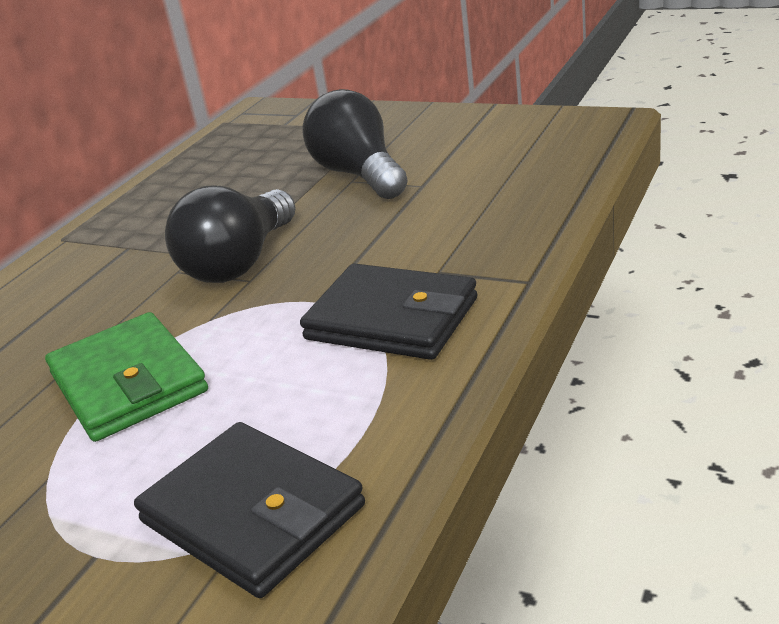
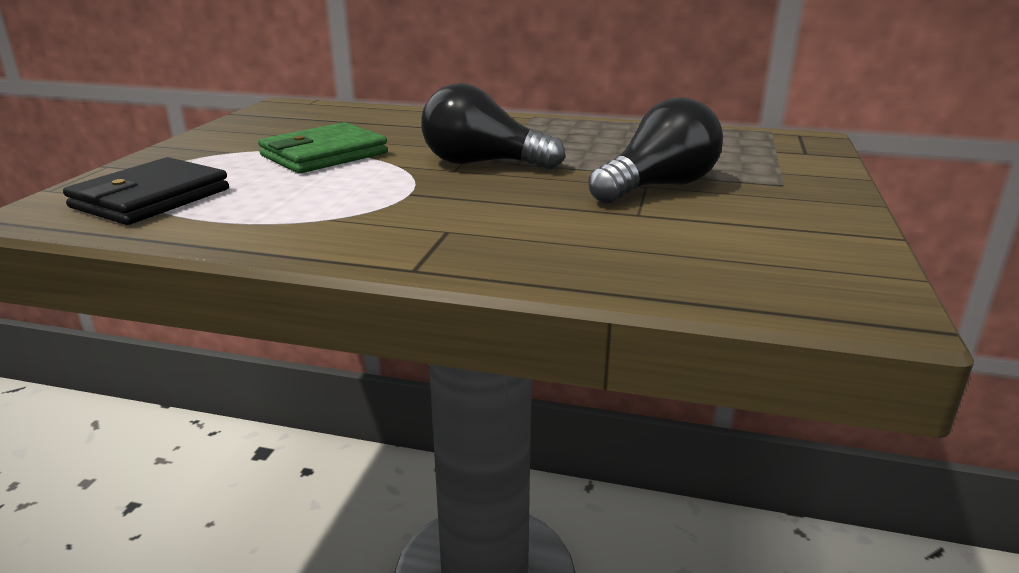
camera: 75 degrees right, 5 degrees down
black wallet [300,263,478,360] -> none

